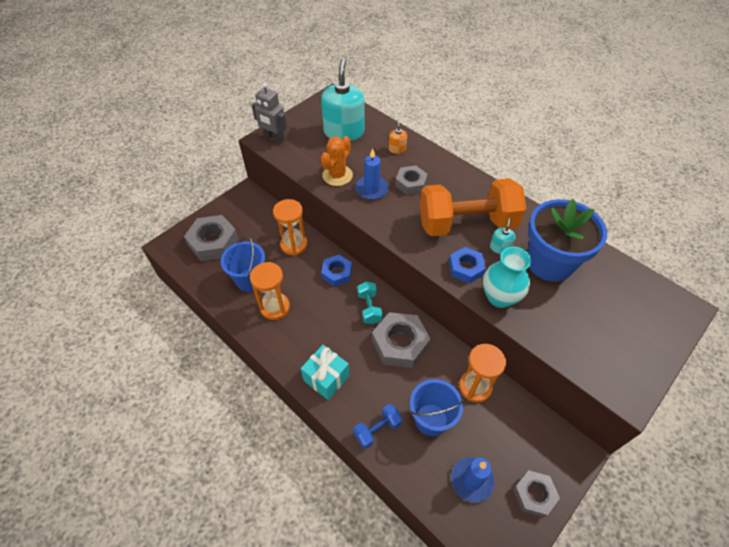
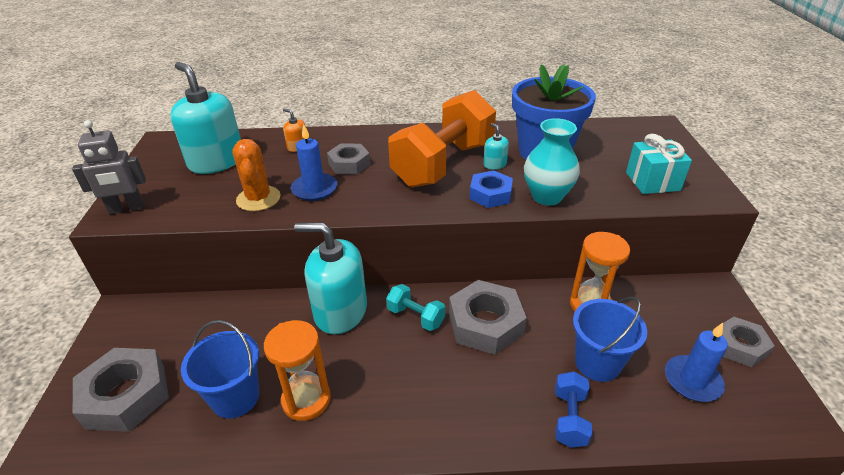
camera: 45 degrees left, 15 degrees down
orange hourglass [273,199,308,256] -> none
turquoise gift [301,345,349,400] -> turquoise gift moved to [626,134,692,194]
blue nut [321,255,352,287] -> turquoise soap dispenser [294,223,367,334]

